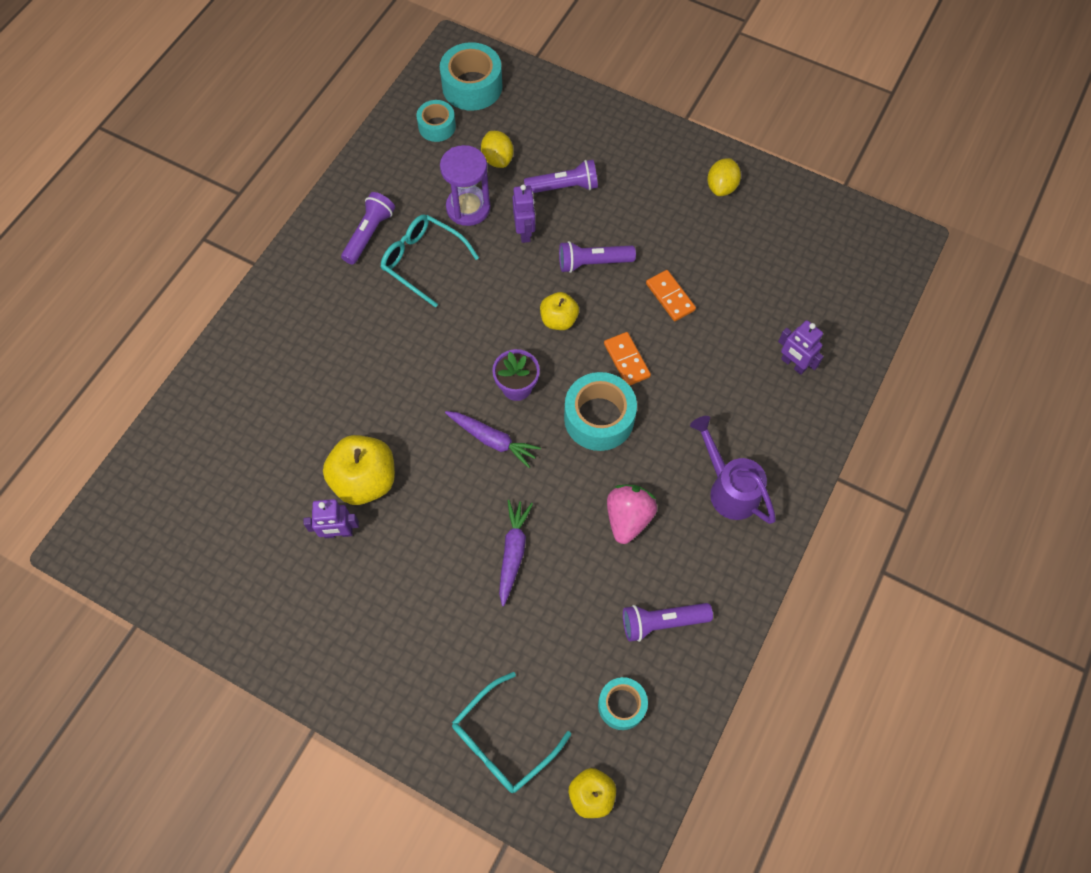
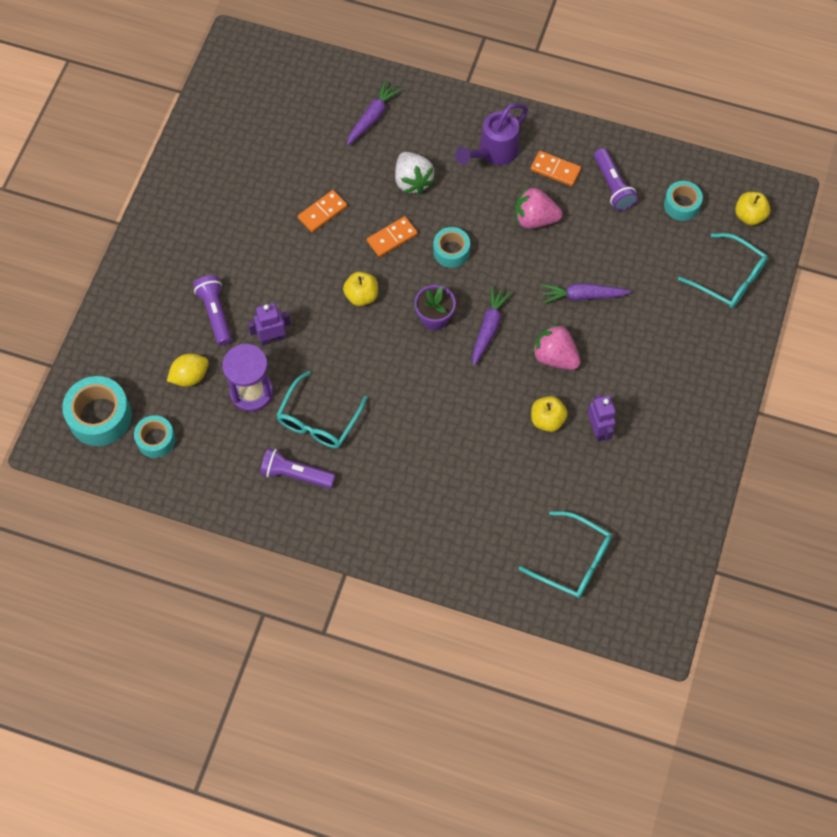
camera: 100 degrees left, 0 degrees up
yellow apple [323,435,395,505] -> yellow apple [531,396,568,432], size x0.60
purple flashlight [559,241,636,273] -> none
turquoise tape [564,372,637,451] -> turquoise tape [433,227,470,268], size x0.61
yellow lemon [707,158,741,196] -> none
purple robot [778,320,824,375] -> purple carrot [347,80,402,146]
none -> white strawberry [395,152,435,194]
none -> turquoise glasses [519,511,612,598]
none -> orange domino [531,151,581,186]
none -> pink strawberry [532,323,581,370]

